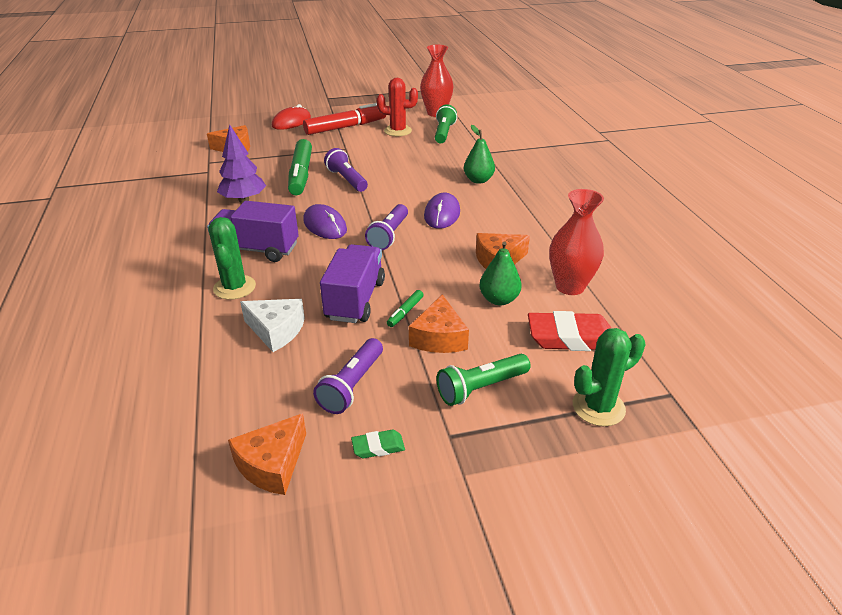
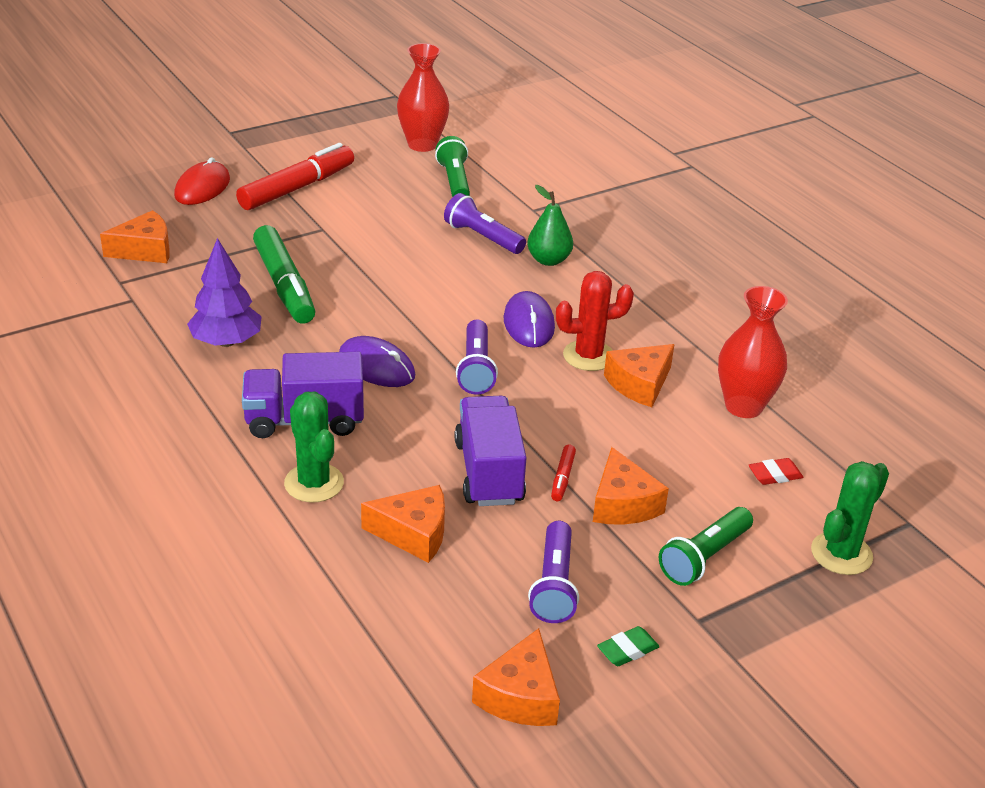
camera: 20 degrees left, 0 degrees up
white cheese [240,299,305,352] -> orange cheese [361,485,445,563]
purple flashlight [324,148,368,192] -> purple flashlight moved to [444,193,526,254]
red cactus [377,78,418,136] -> red cactus moved to [556,271,634,371]
green marker [387,290,424,327] -> red marker [551,445,576,501]
green pear [479,241,522,306] -> none
red eraser [528,311,611,351] -> red eraser [749,458,803,485], size x0.49

